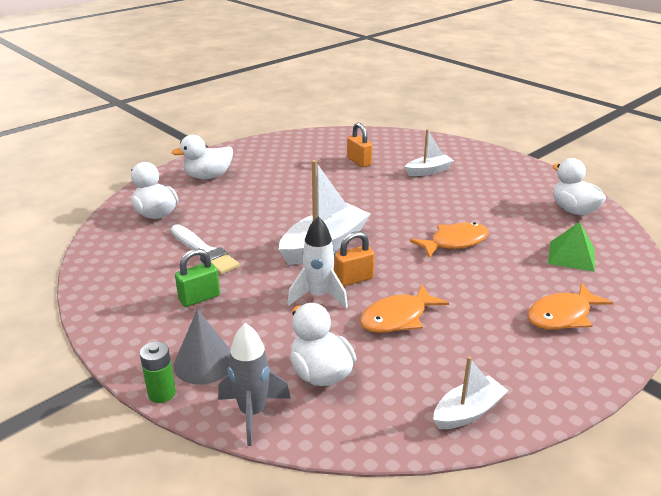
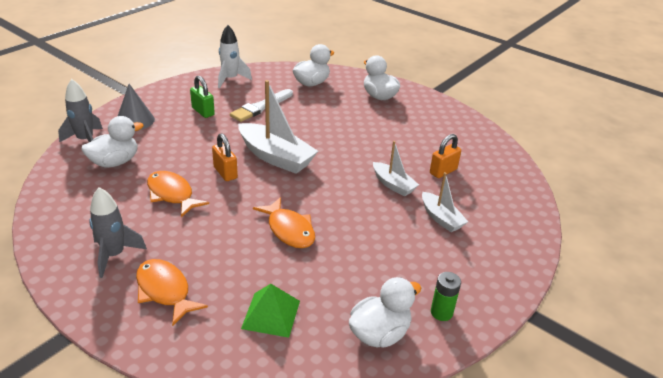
camera: 80 degrees right, 5 degrees up
green battery [140,342,176,403] -> green battery moved to [431,272,461,321]
white rocket [287,216,348,309] -> white rocket moved to [218,25,252,88]
white boat [433,356,508,429] -> white boat moved to [373,141,419,197]
none -> grey rocket [89,187,147,278]

